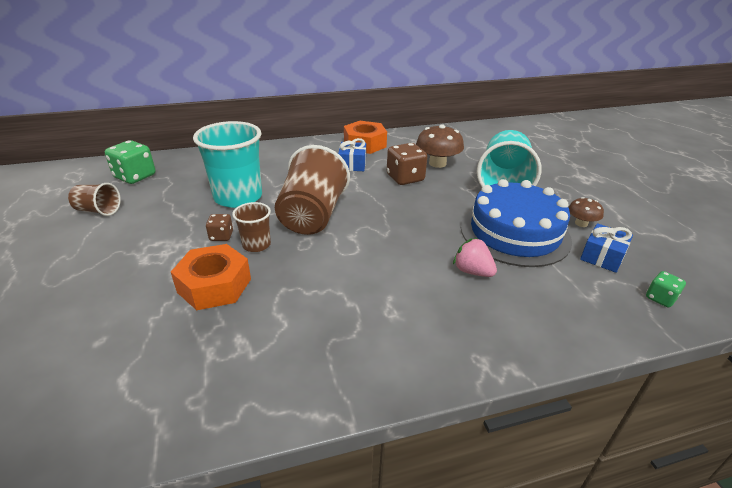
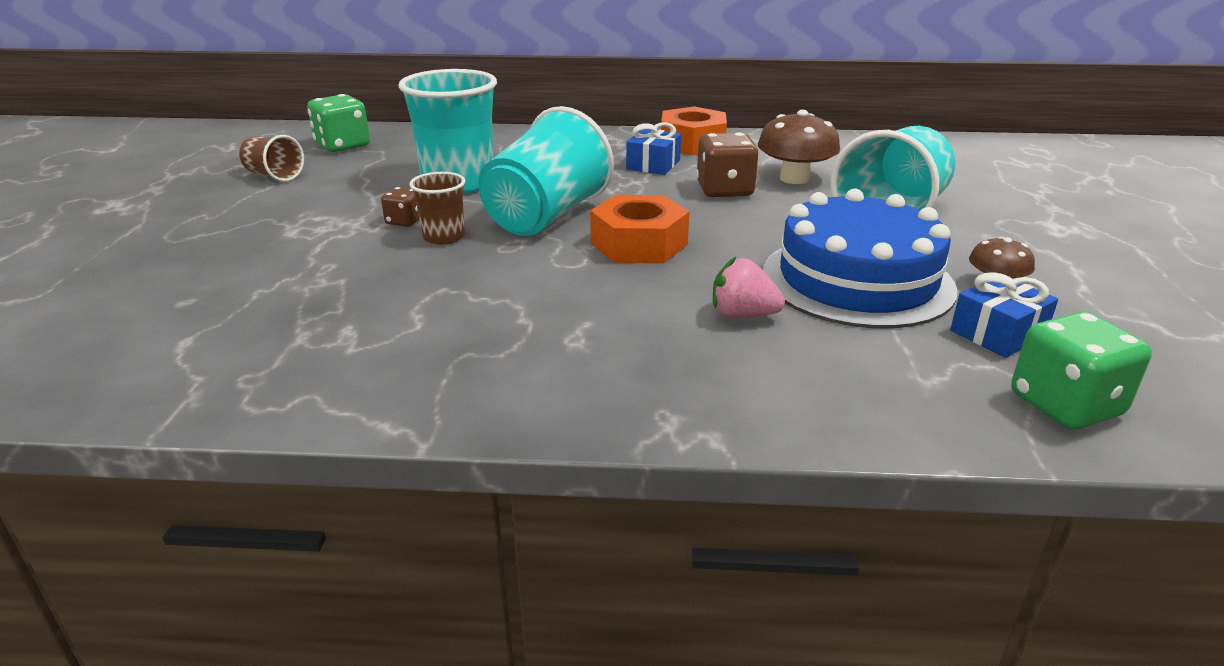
camera: 20 degrees right, 5 degrees down
orange nut [171,244,251,310] -> orange nut moved to [590,195,690,263]
brown cup [275,145,350,235] -> turquoise cup [478,106,614,236]
pink strawberry [453,238,497,277] -> pink strawberry turned 45 degrees counterclockwise [713,257,785,318]
green dice [646,271,686,308] -> green dice [1011,312,1152,430], size x1.82

